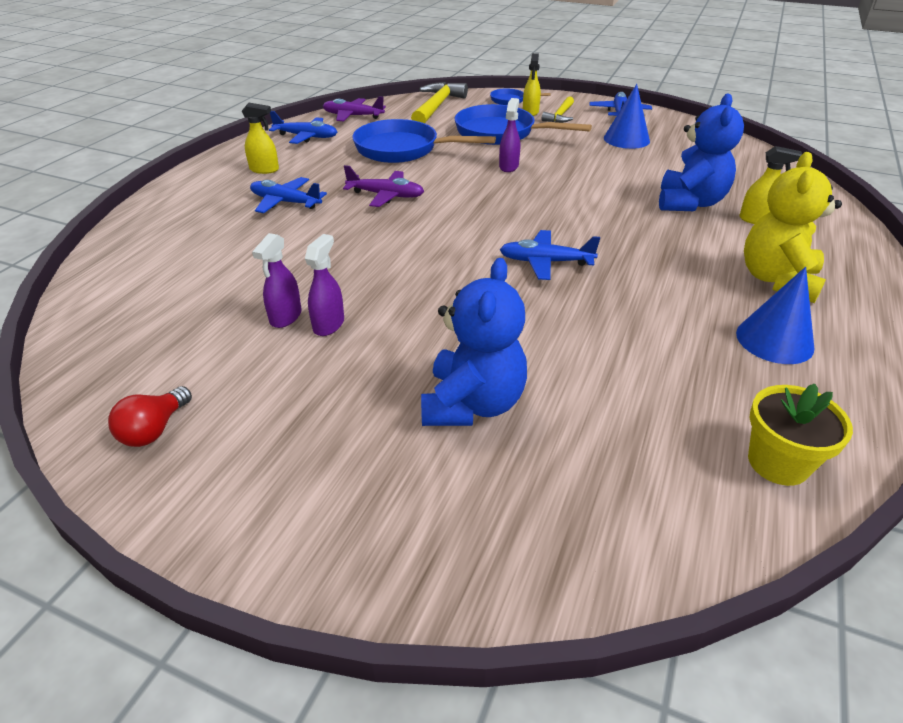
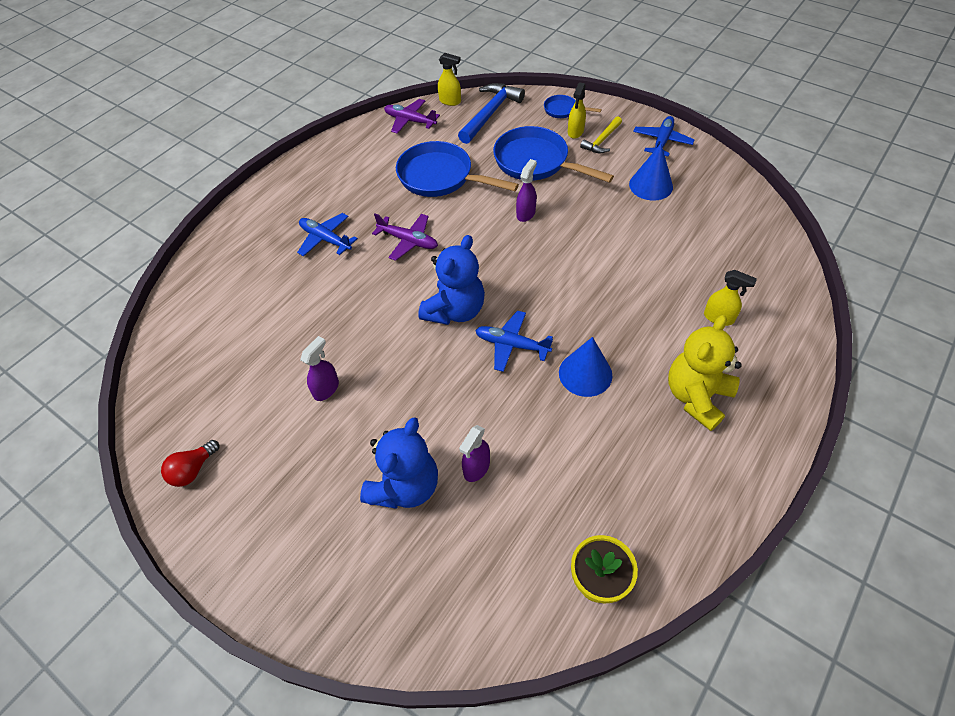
camera: 15 degrees right, 15 degrees up
yellow spray bottle [242,103,279,174] -> yellow spray bottle moved to [438,53,461,106]
purple spray bottle [252,233,302,328] -> purple spray bottle moved to [459,425,490,482]
blue plane [269,111,337,144] -> none
yellow hammer [411,82,468,123] -> blue hammer [458,83,525,144]
blue teddy bear [659,93,744,211] -> blue teddy bear moved to [419,235,485,325]
blue cone [736,267,814,364] -> blue cone moved to [559,337,612,397]

